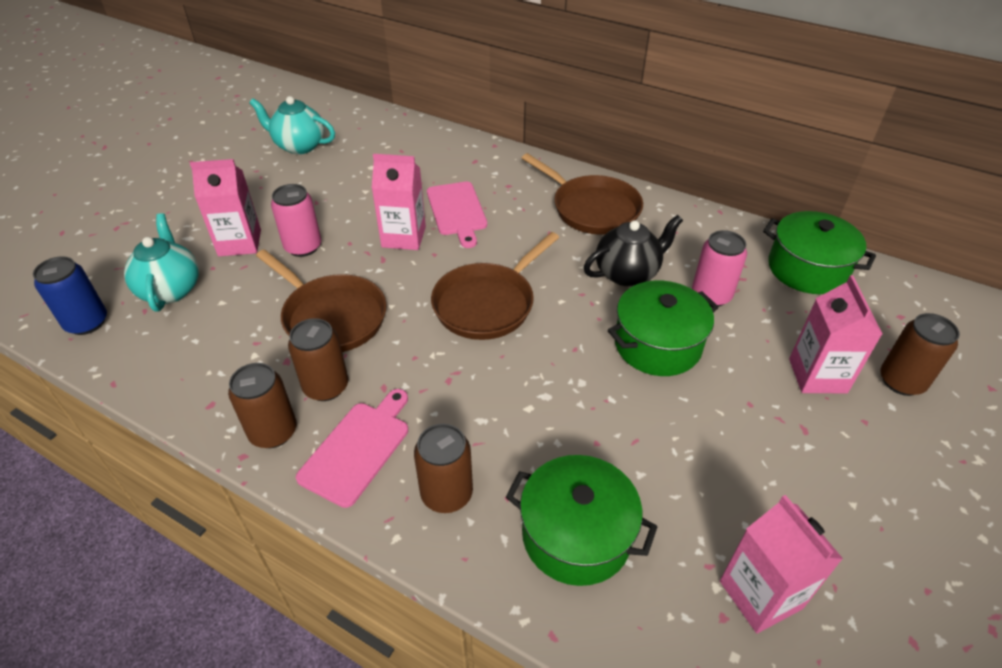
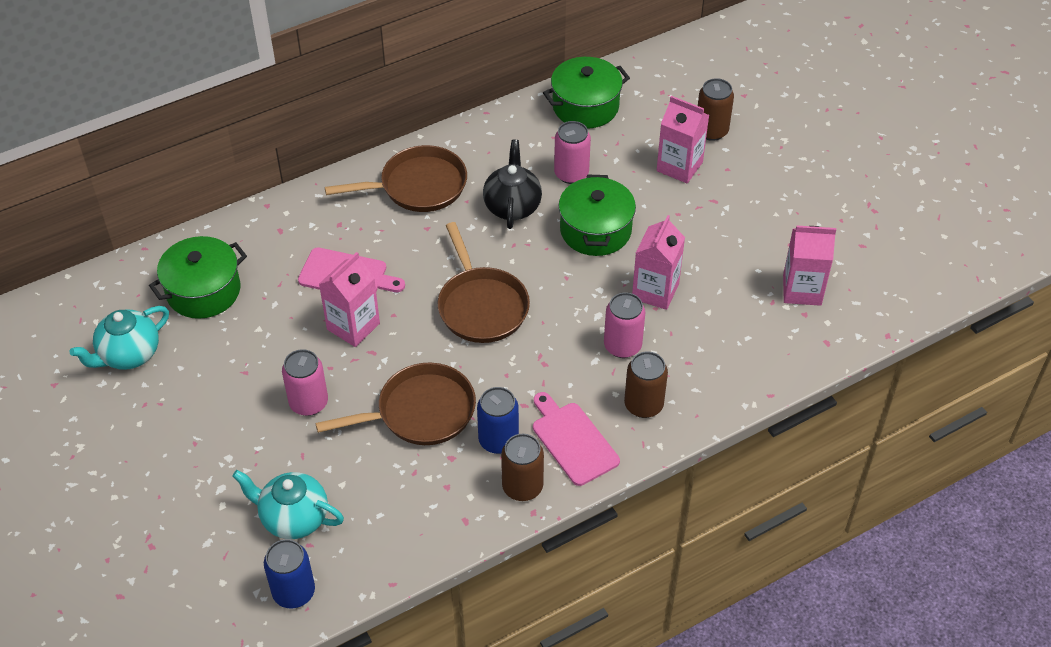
camera: 60 degrees left, 5 degrees up
pink carton [190,159,261,256] -> pink carton moved to [632,215,685,310]
brown can [288,318,348,401] -> blue can [477,387,519,454]
green pot [506,455,658,586] -> green pot moved to [149,236,247,319]
none -> pink can [604,292,645,358]

